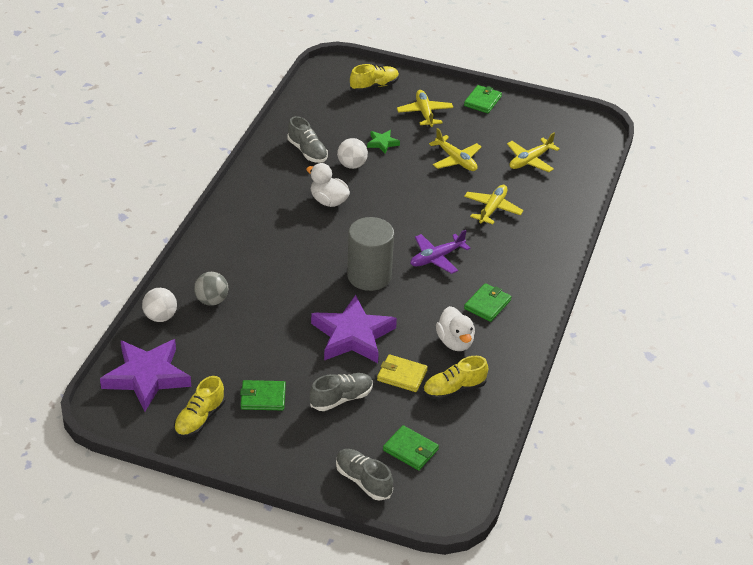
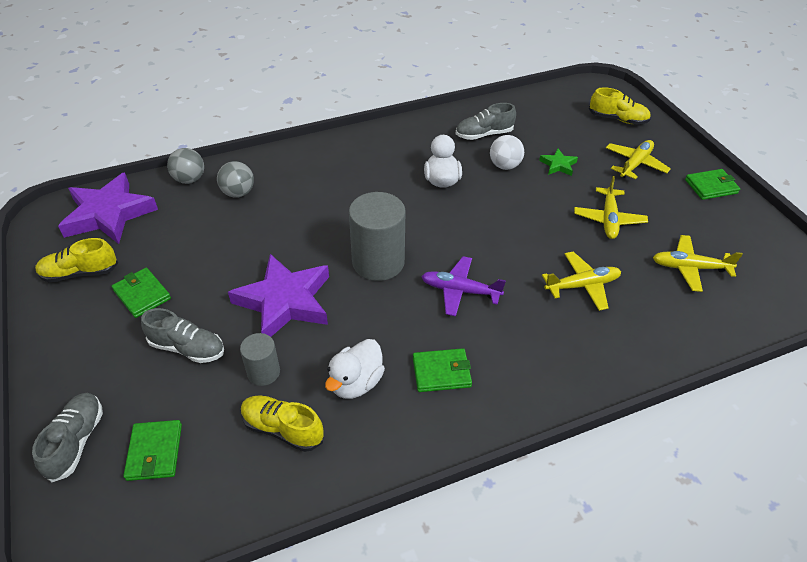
camera: 50 degrees right, 5 degrees up
white ball [142,288,177,322] -> grey ball [167,148,204,184]
grey shoe [287,116,328,163] -> grey shoe turned 60 degrees clockwise [455,103,516,140]
yellow wallet [377,354,428,392] -> grey cylinder [240,333,280,386]

